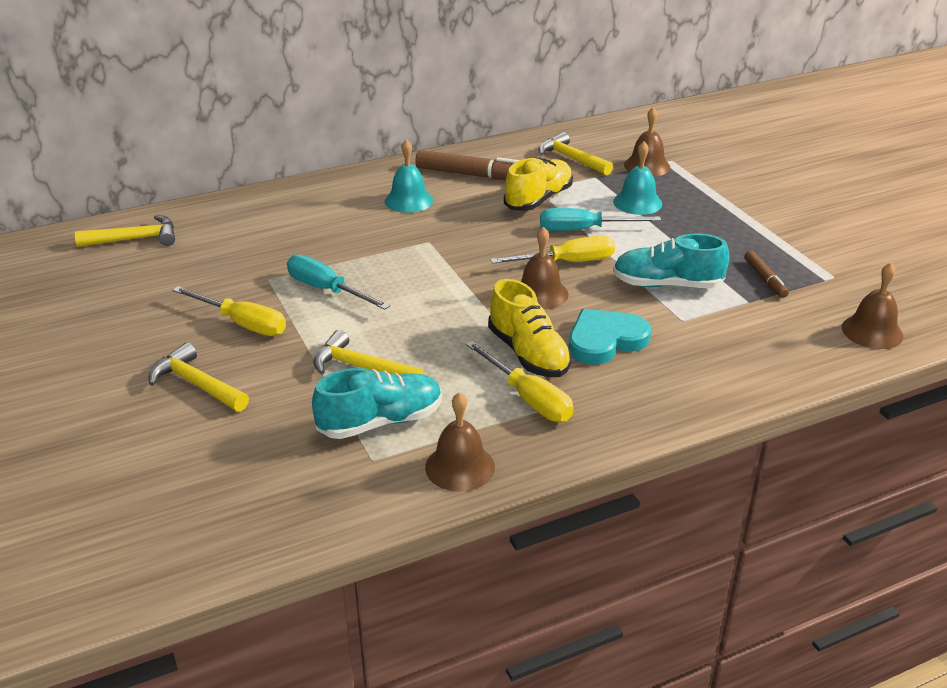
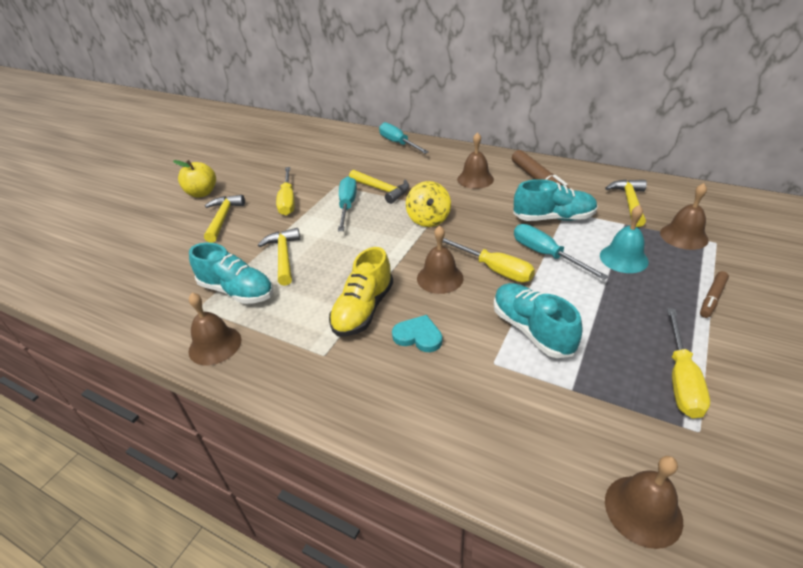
camera: 55 degrees right, 5 degrees up
yellow hammer [75,215,175,247] -> yellow hammer moved to [349,170,409,204]
turquoise bell [385,139,433,213] -> brown bell [457,132,494,189]
yellow screwdriver [465,341,574,422] -> yellow screwdriver moved to [667,308,710,418]
yellow shoe [504,158,573,211] -> turquoise shoe [513,179,598,221]
turquoise heart [568,309,651,365] -> turquoise heart [392,315,442,352], size x0.66
brown marker [744,251,789,298] -> brown marker moved to [700,271,729,318]
none -> yellow apple [173,160,216,198]
none -> turquoise screwdriver [379,122,429,154]
none -> yellow spinning top [406,181,451,227]

